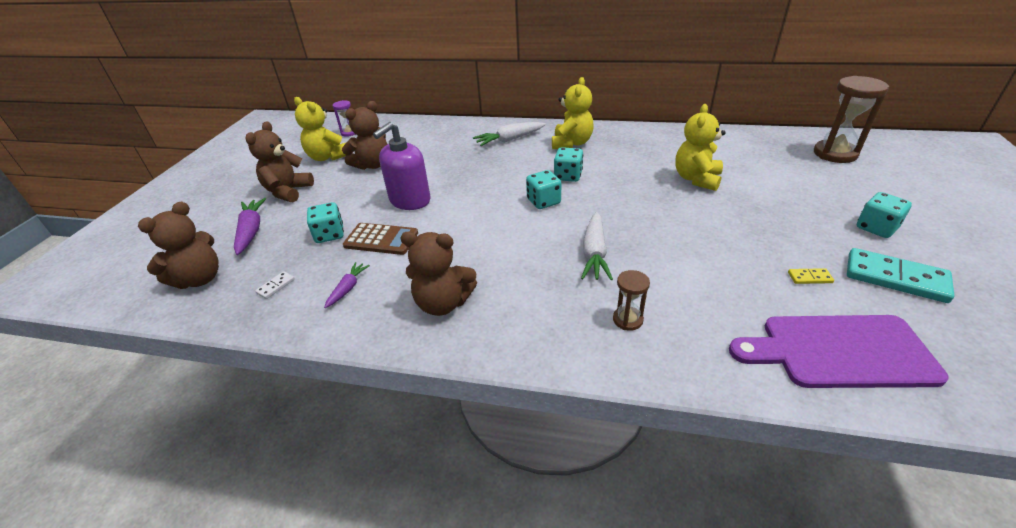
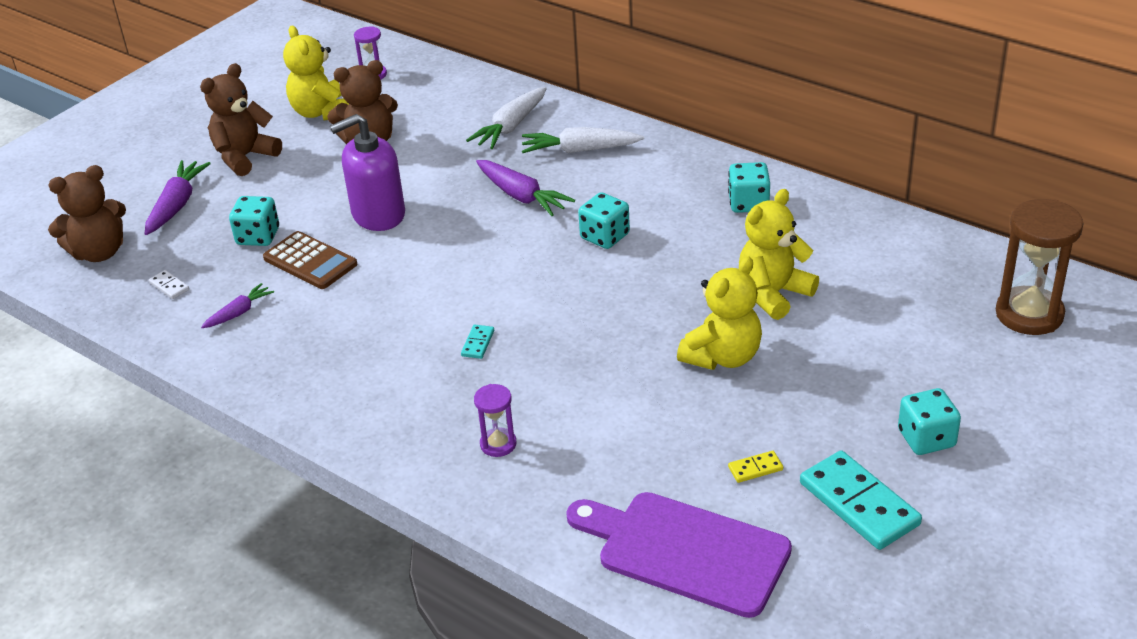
camera: 25 degrees right, 0 degrees up
white domino [255,271,295,299] -> white domino turned 75 degrees clockwise [149,270,189,299]
brown teddy bear [400,232,477,316] -> none
turquoise dice [526,170,561,209] -> turquoise dice moved to [728,162,770,213]
yellow teddy bear [552,77,594,149] -> yellow teddy bear moved to [677,256,762,370]
white carrot [581,212,613,280] -> white carrot moved to [466,87,547,149]
brown hourglass [613,270,650,331] -> purple hourglass [474,384,516,457]
yellow domino [788,268,834,284] -> yellow domino turned 45 degrees counterclockwise [728,451,783,483]
none -> turquoise domino [461,325,494,359]
none -> purple carrot [476,160,575,216]

